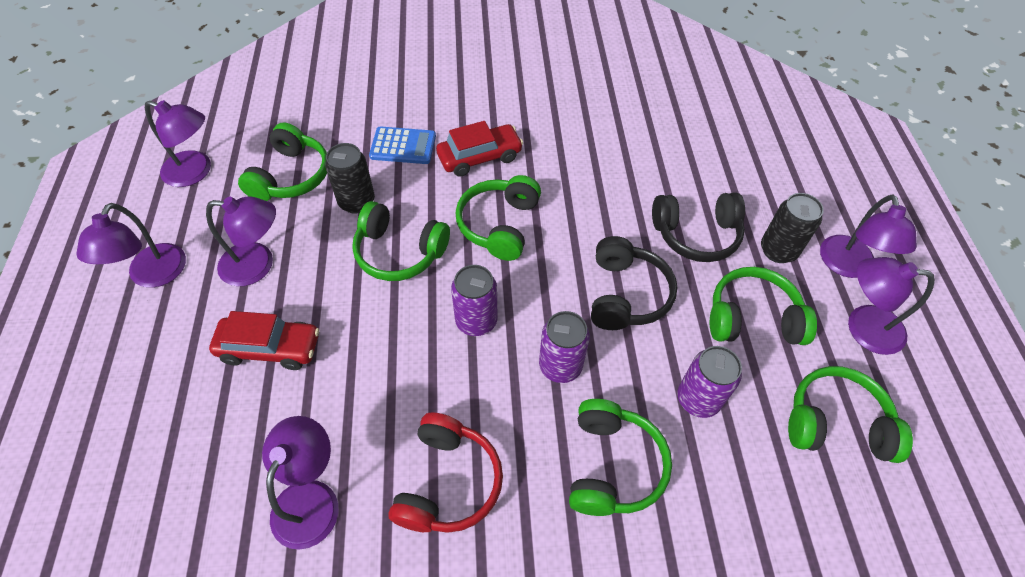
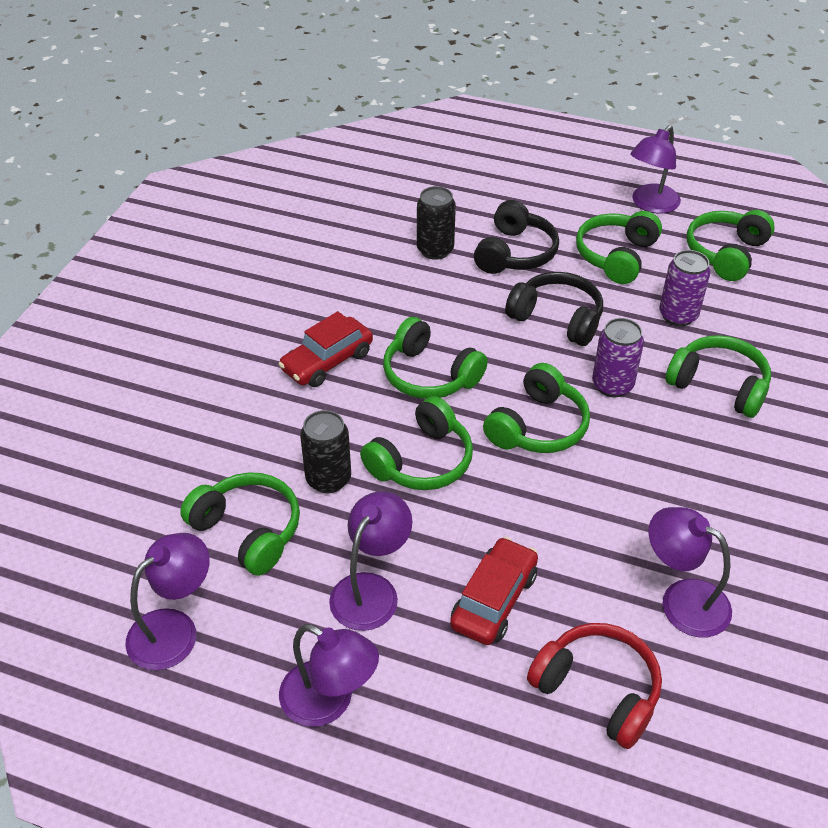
camera: 65 degrees left, 10 degrees down
blue calculator [369,126,436,164] -> none
red headphones [388,412,503,533] -> red headphones moved to [527,623,662,749]
red car [436,121,523,177] -> red car turned 135 degrees counterclockwise [279,311,373,387]
purple can [451,265,498,336] -> green headphones [483,363,590,453]
black can [761,193,824,263] -> black can moved to [417,186,456,260]
purple lamp [820,194,917,278] -> none

